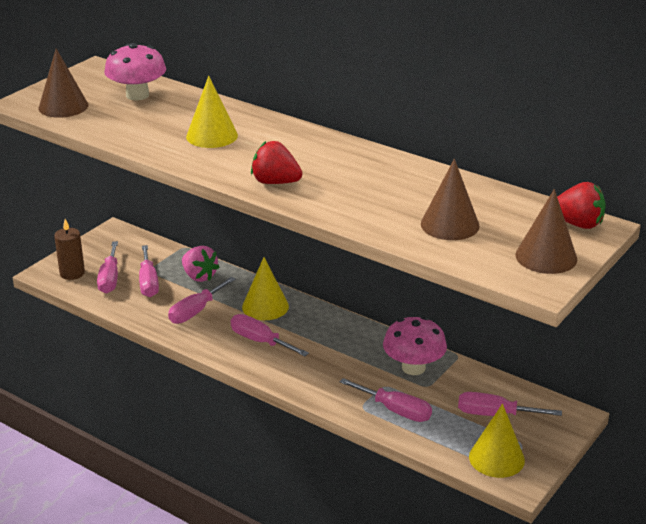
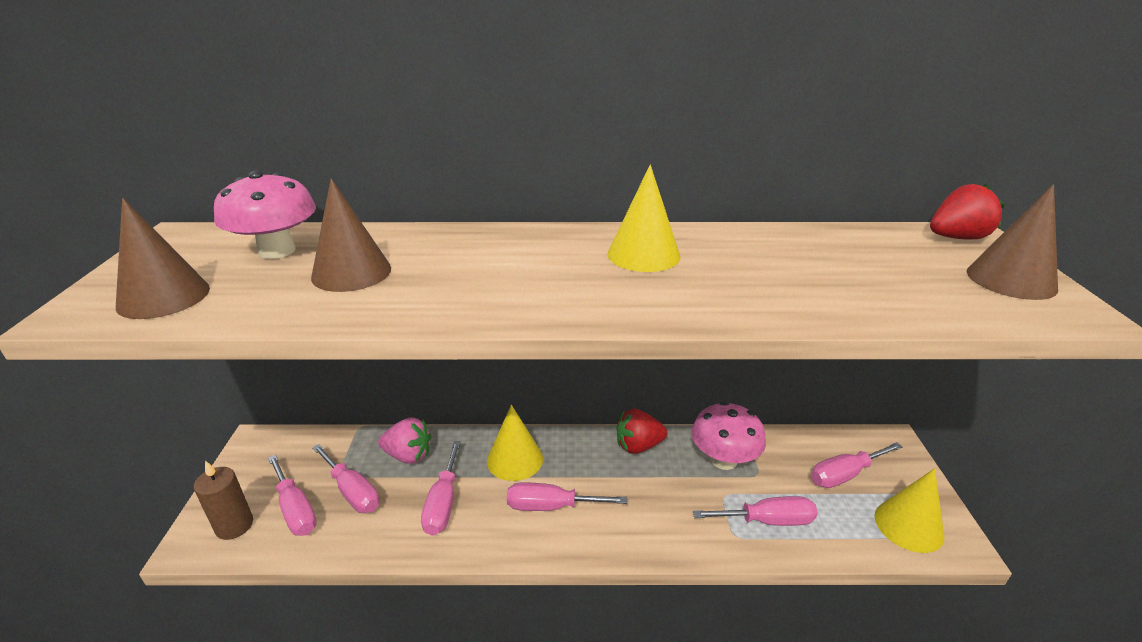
camera: 35 degrees left, 0 degrees up
yellow cone [186,76,238,148] -> yellow cone moved to [608,165,681,272]
red strawberry [251,141,302,184] -> red strawberry moved to [616,409,667,454]
brown cone [421,159,480,240] -> brown cone moved to [311,179,391,292]

